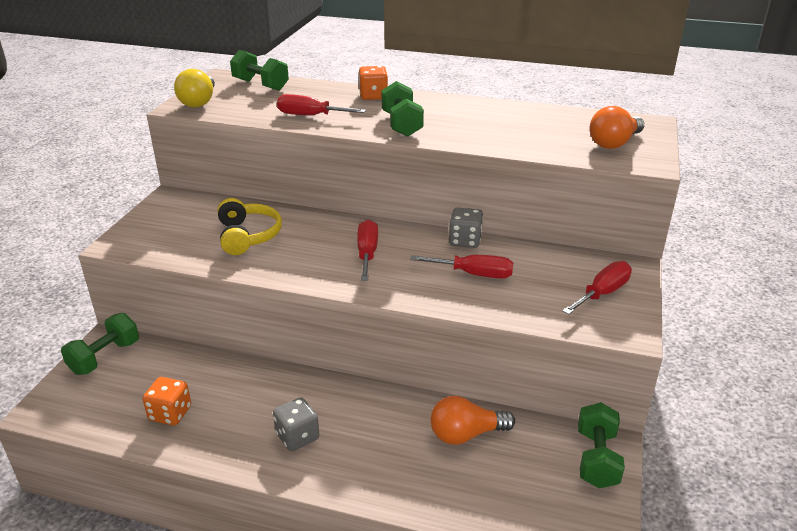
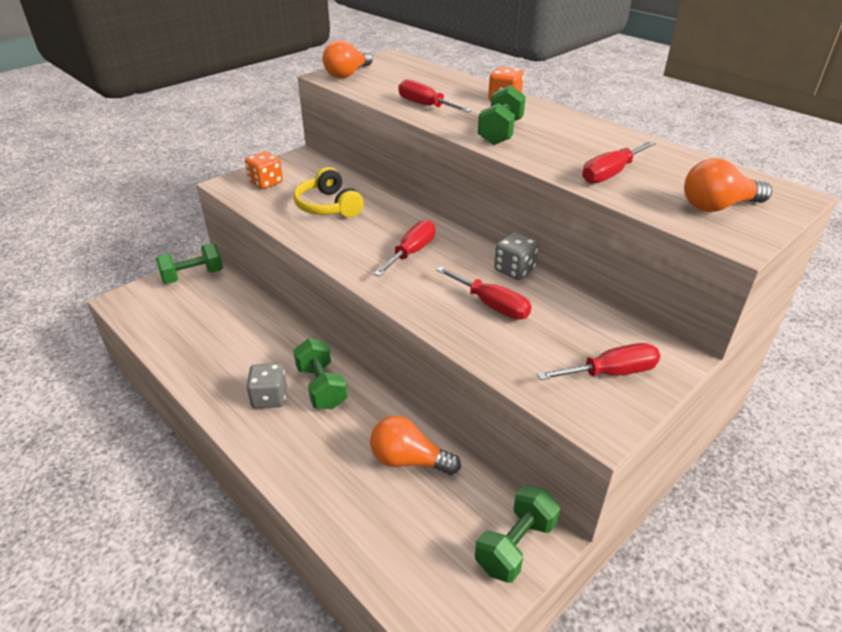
camera: 30 degrees right, 5 degrees up
orange dice [143,377,191,426] -> orange dice moved to [245,151,283,189]
yellow light bulb [174,69,215,108] -> orange light bulb [323,40,373,78]
yellow headphones [218,198,282,255] -> yellow headphones turned 135 degrees clockwise [294,167,364,218]
green dumbbell [230,50,289,91] -> green dumbbell moved to [293,338,348,409]
none -> red screwdriver [582,141,656,184]

